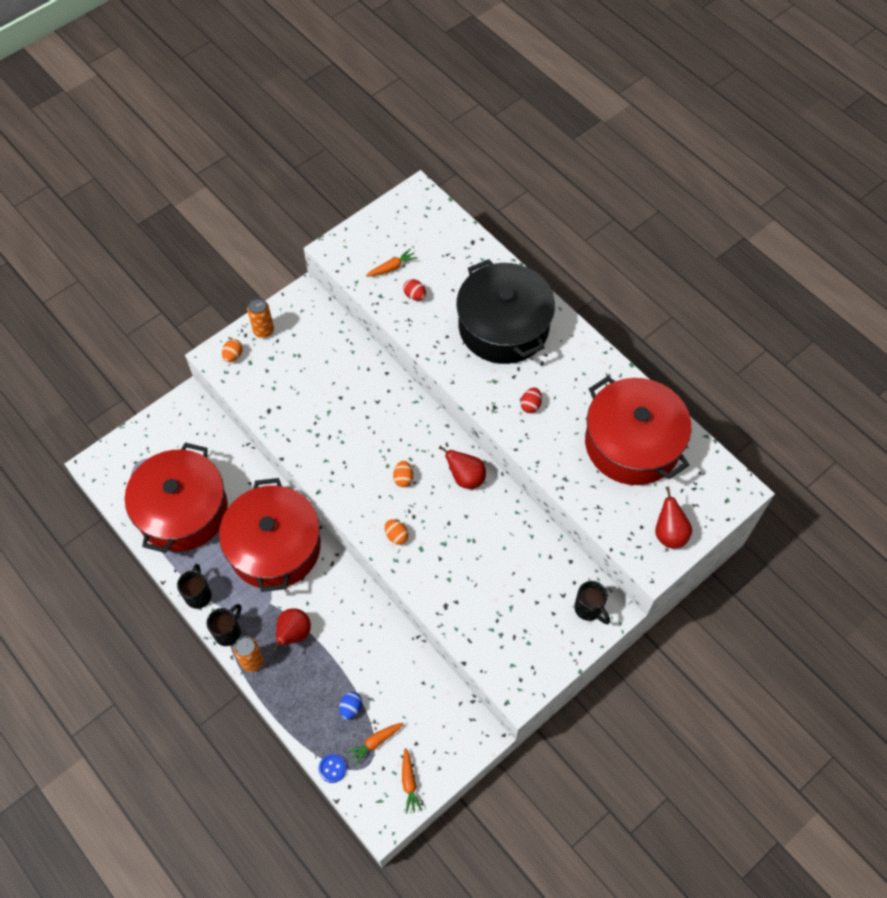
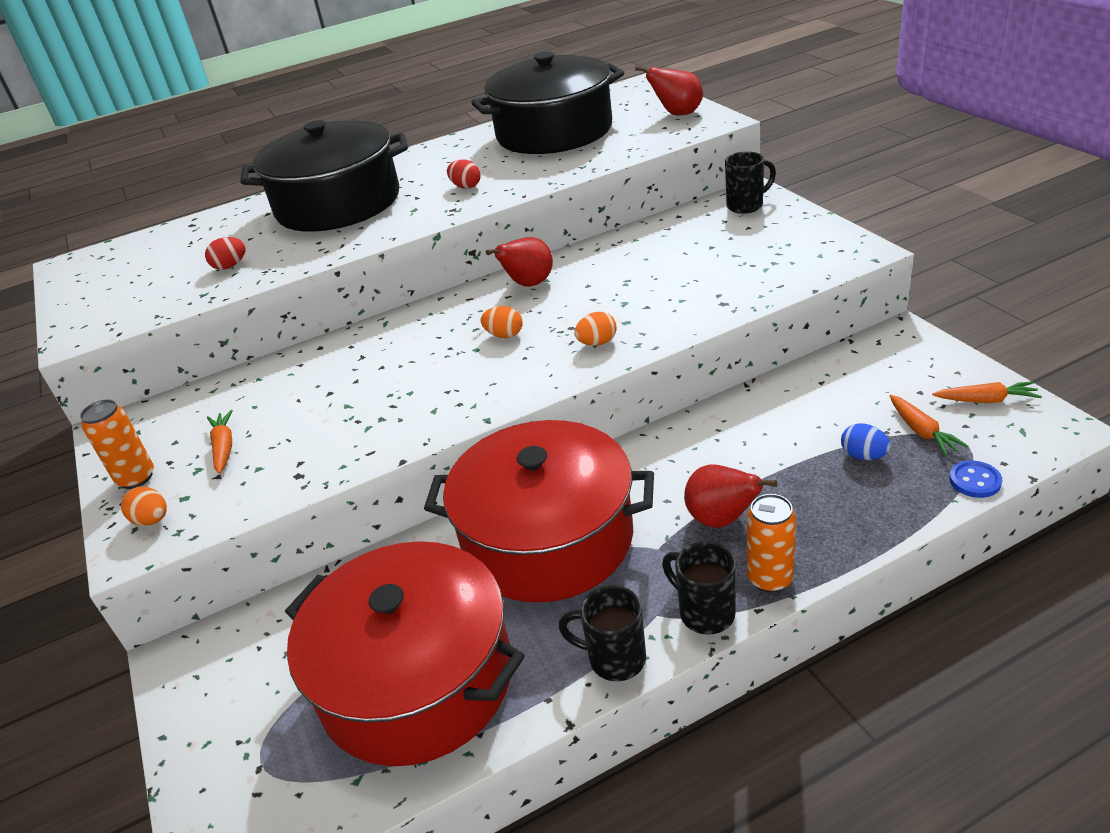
camera: 70 degrees left, 25 degrees down
orange carrot [366,248,418,277] -> orange carrot moved to [207,410,233,474]
red pot [585,376,691,485] -> black pot [471,52,624,154]

